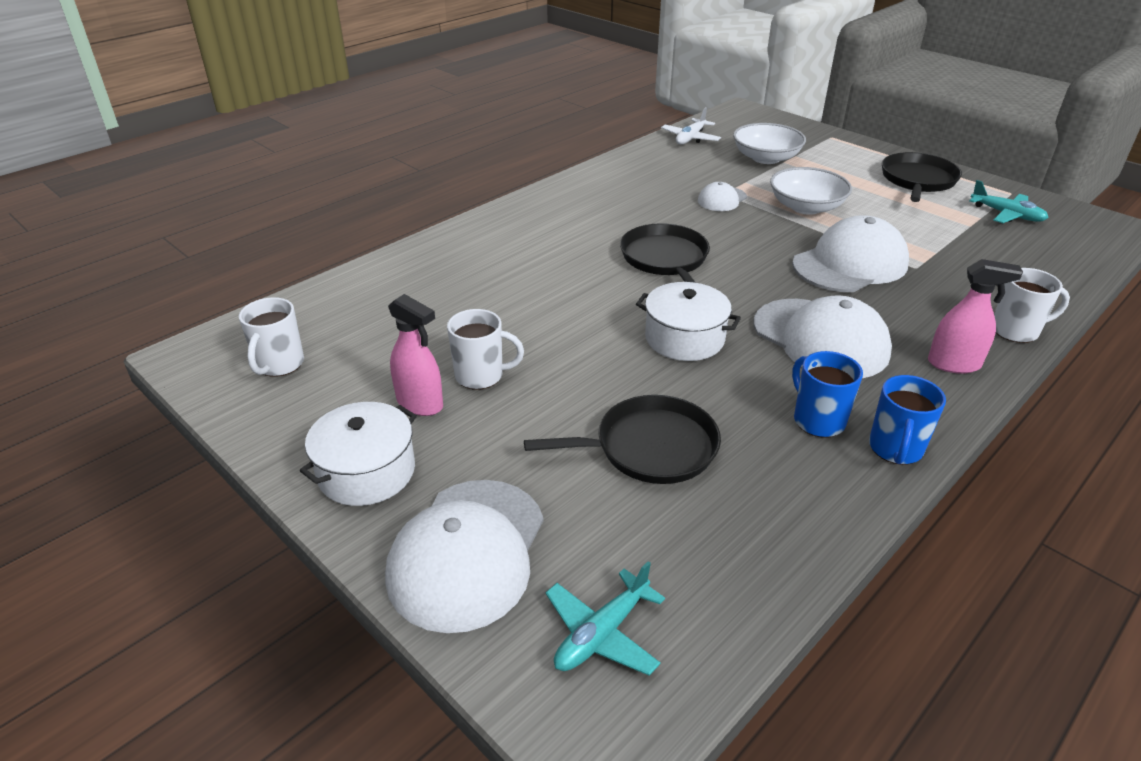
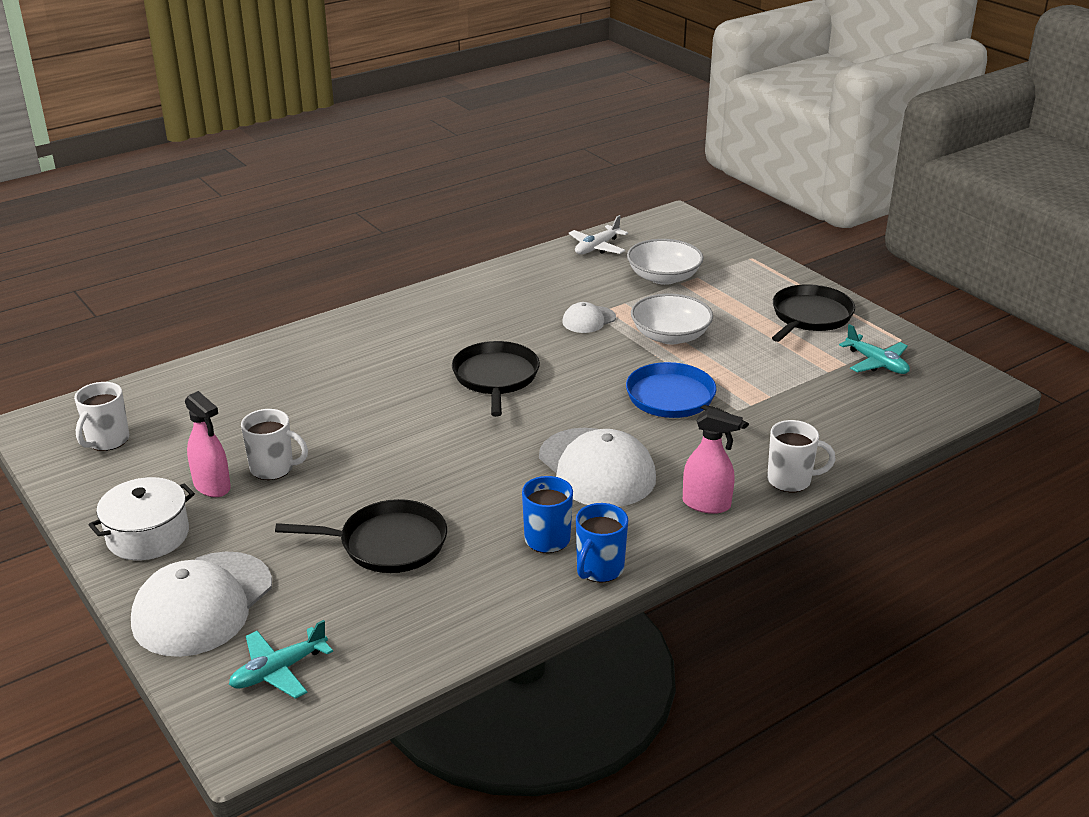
camera: 10 degrees right, 5 degrees down
white pot [636,282,741,361] -> none
white cap [792,215,909,292] -> blue pan [626,362,749,429]

